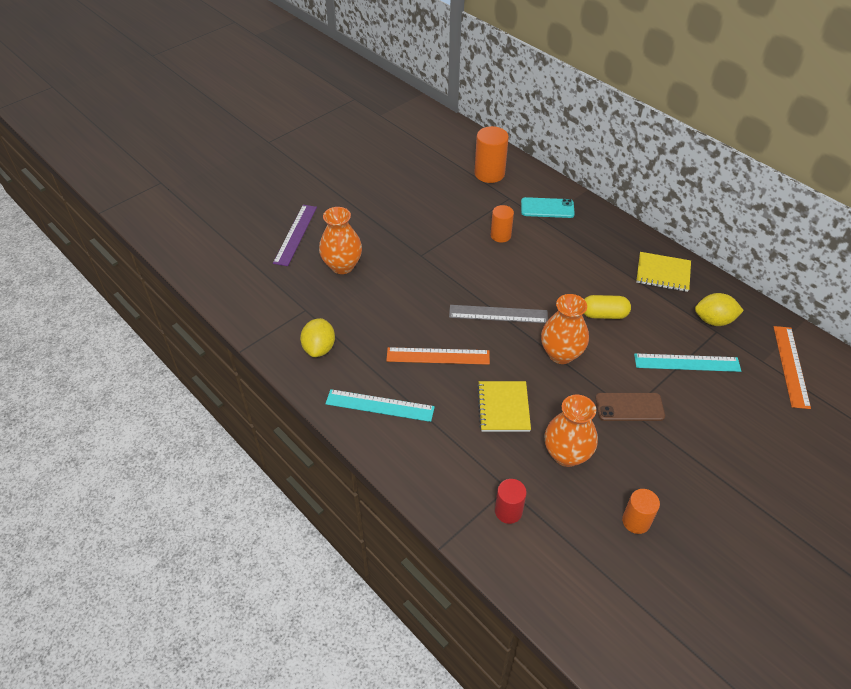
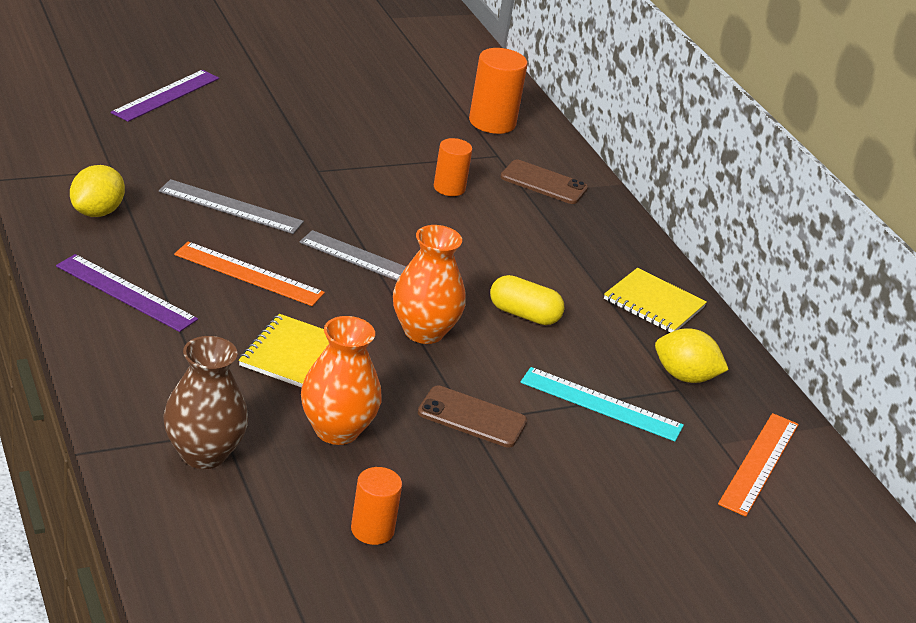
camera: 15 degrees right, 15 degrees down
orange vase [319,207,362,274] -> none
turquoise ruler [325,389,435,422] -> purple ruler [56,254,198,332]
red cylinder [495,479,527,524] -> brown vase [163,336,248,469]
turquoise phone [521,197,575,218] -> brown phone [500,160,588,204]
none -> grey ruler [159,179,304,234]

